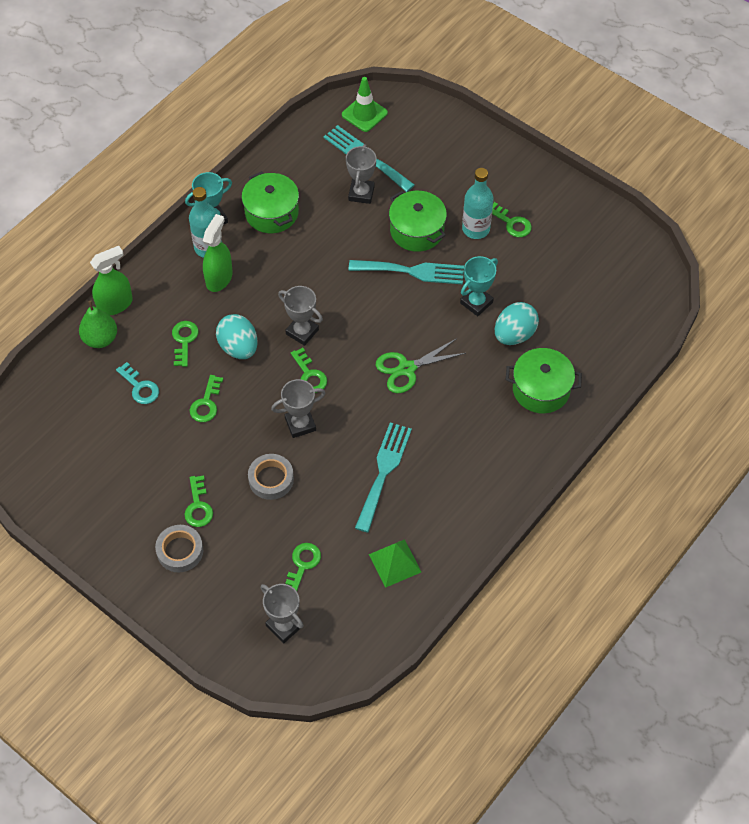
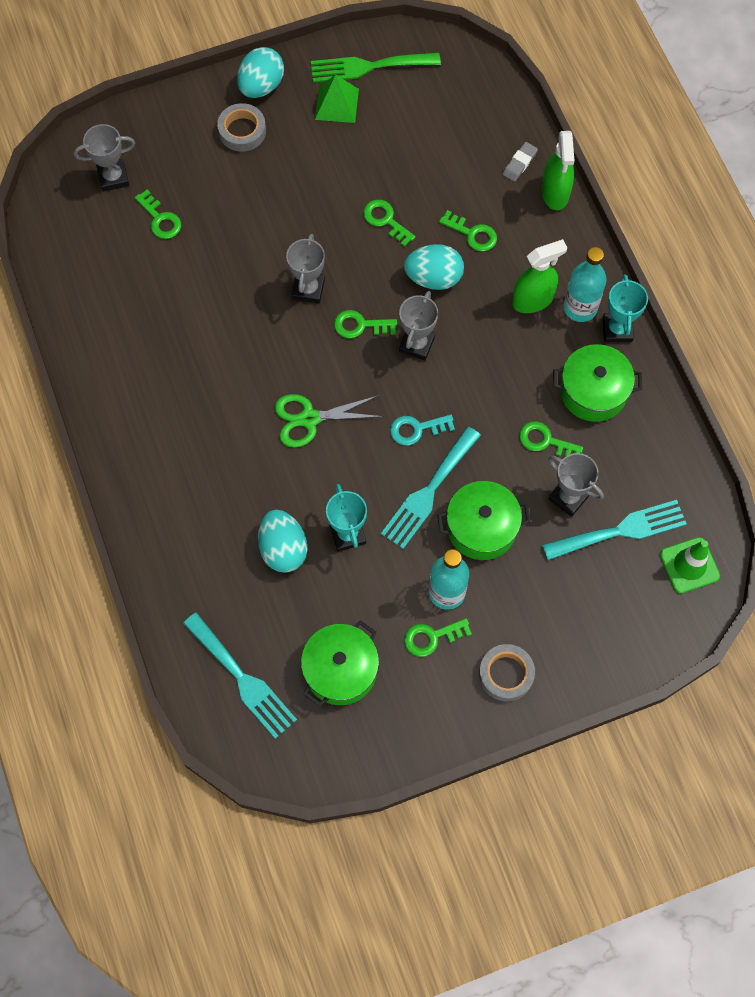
camera: 120 degrees right, 10 degrees up
green pear [79,300,117,348] -> grey eraser [503,142,538,182]
turquoise key [116,362,159,404] -> turquoise key moved to [390,415,455,446]
green key [184,475,213,527] -> green key moved to [519,421,583,457]
green spray bottle [203,214,233,292] -> green spray bottle turned 75 degrees counterclockwise [512,239,567,313]
grey tape [248,454,294,500] -> grey tape moved to [479,644,535,701]
grey trophy [278,286,323,346] -> grey trophy turned 45 degrees counterclockwise [399,291,438,361]
turquoise fork [355,423,412,532] -> turquoise fork moved to [183,612,297,739]
green pyramid [369,539,421,588] -> green pyramid moved to [315,75,359,123]
green scissors [376,338,466,393] -> green scissors turned 105 degrees counterclockwise [275,394,383,448]
green pot [506,348,582,413] -> green pot moved to [301,620,379,707]
none -> turquoise egg [237,47,284,98]
none -> green fork [311,53,441,83]

